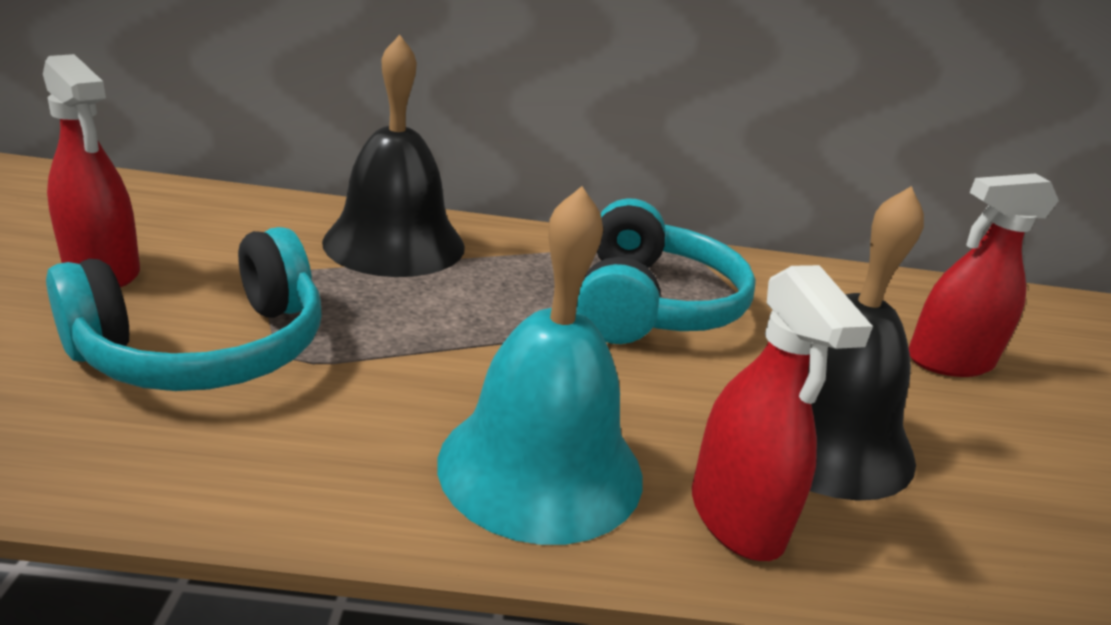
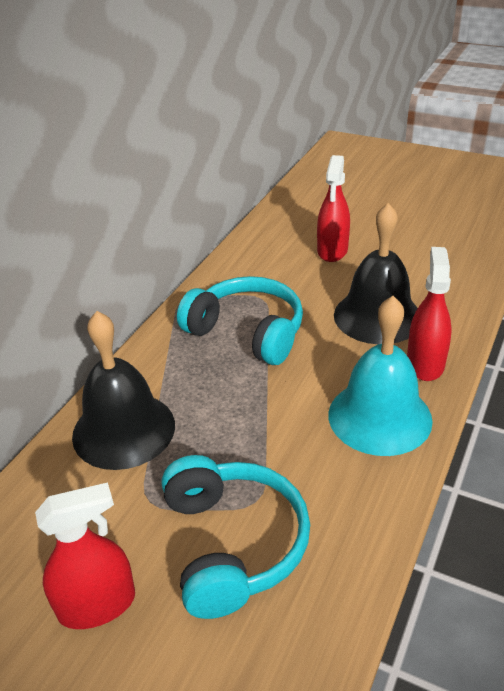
camera: 60 degrees left, 10 degrees up
red spray bottle [692,265,873,561] -> red spray bottle turned 90 degrees counterclockwise [407,247,451,381]

